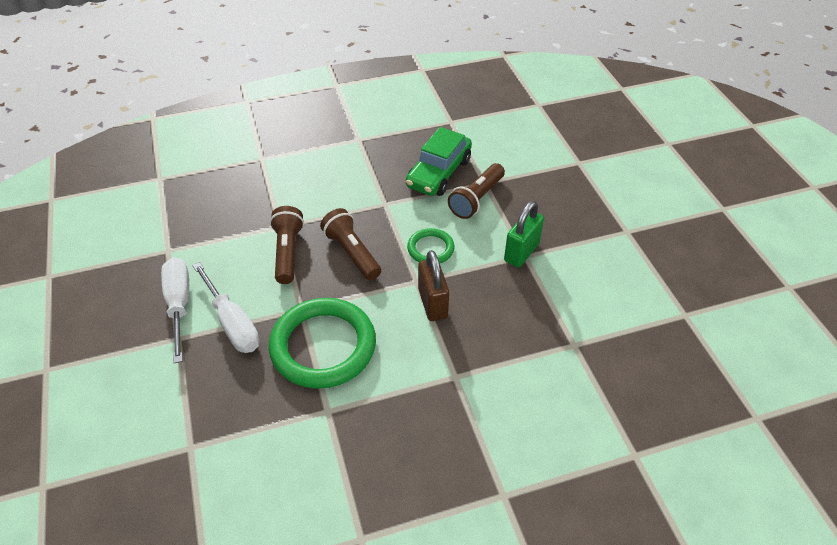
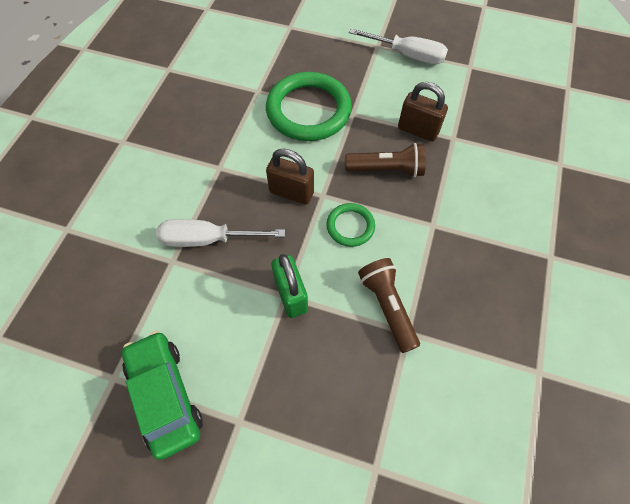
camera: 125 degrees right, 15 degrees up
white screwdriver [192,262,260,353] -> white screwdriver moved to [156,219,285,247]
brown flashlight [270,206,304,284] -> brown padlock [398,82,448,141]
green car [406,127,472,196] -> green car moved to [122,331,203,460]

